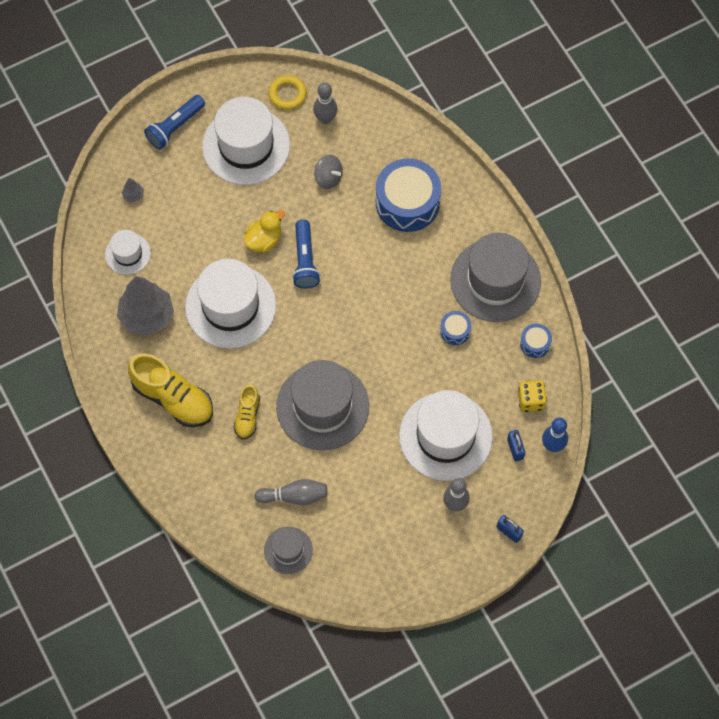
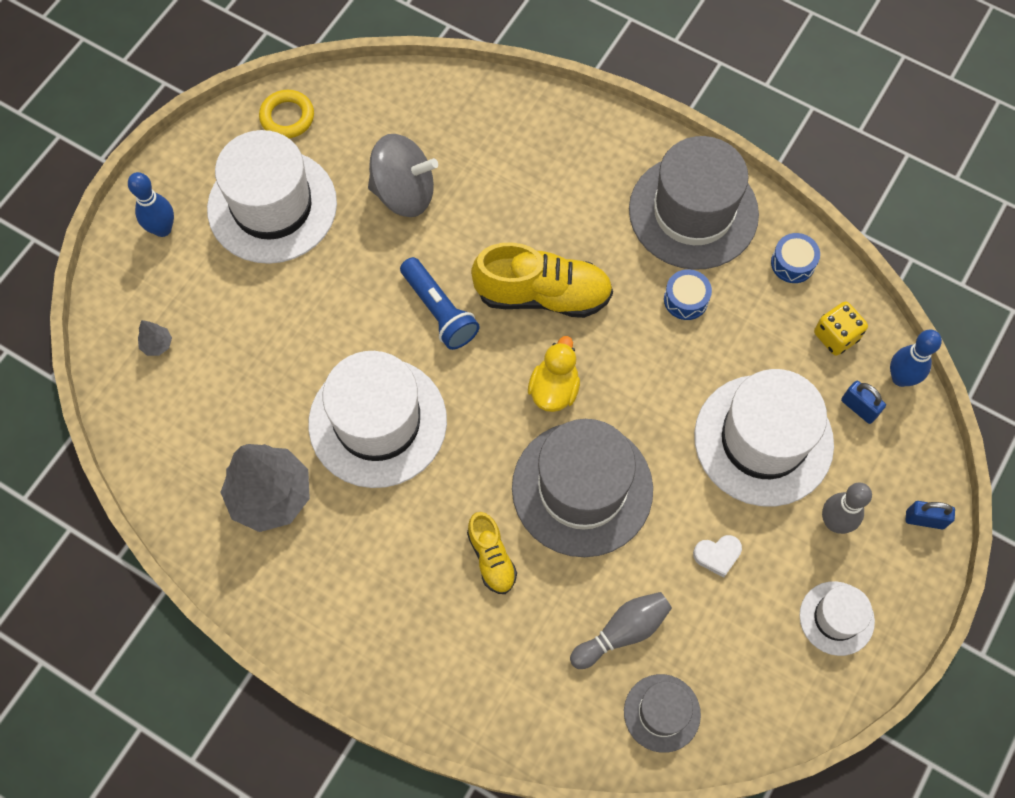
camera: 30 degrees left, 0 degrees up
white hat [105,230,151,275] -> white hat moved to [799,581,875,656]
yellow shoe [128,354,213,427] -> yellow shoe moved to [471,242,613,318]
blue flashlight [144,95,205,149] -> blue bowling pin [128,172,174,237]
yellow duck [244,210,285,253] -> yellow duck moved to [528,336,580,412]
grey bowling pin [313,82,338,124] -> none
grey spinning top [314,155,343,189] -> grey spinning top [368,134,438,217], size x1.67
blue drum [376,158,441,232] -> none
none -> white heart [693,535,742,578]

